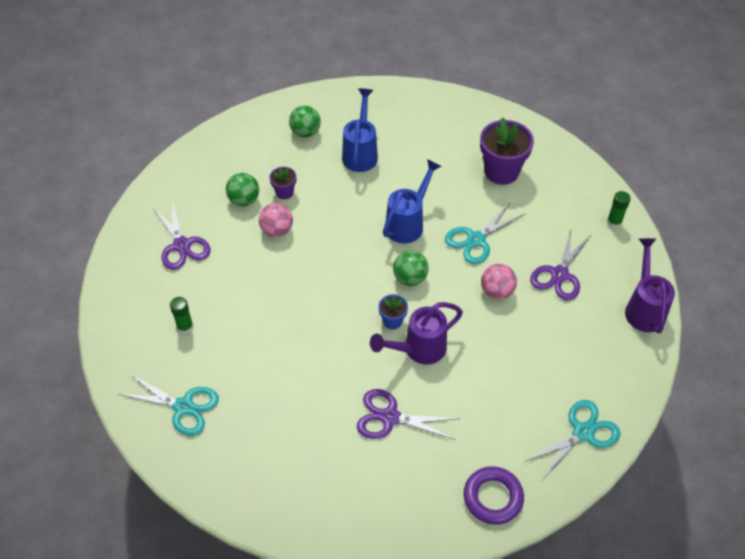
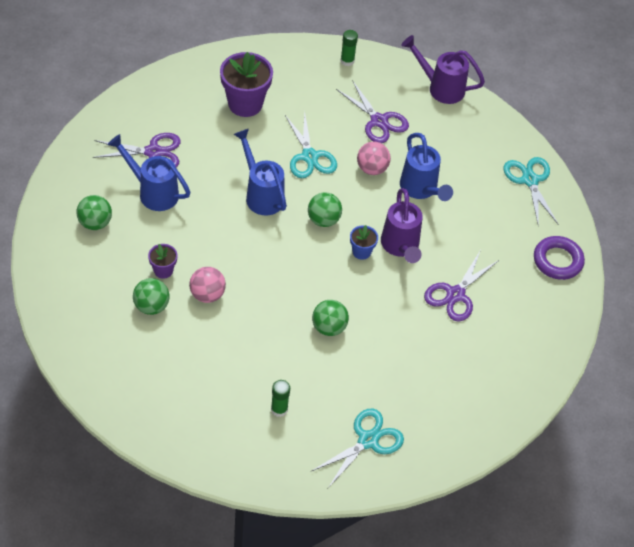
camera: 70 degrees left, 0 degrees up
purple scissors [153,201,211,270] -> purple scissors moved to [93,133,181,167]
none -> green ball [312,300,349,336]
none -> blue watering can [400,133,453,201]

